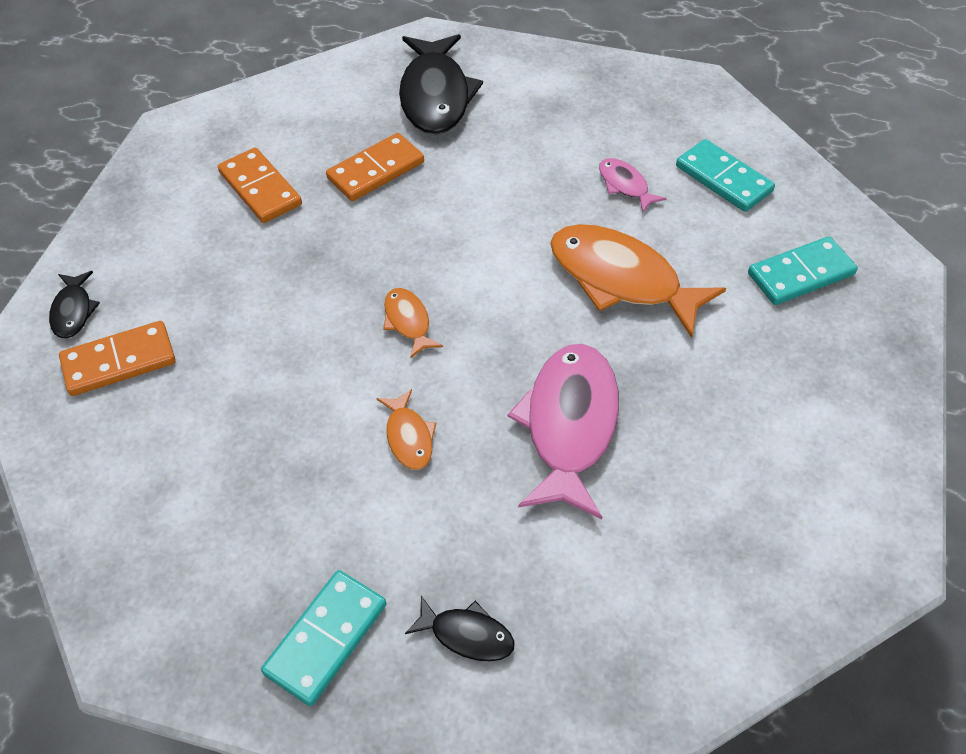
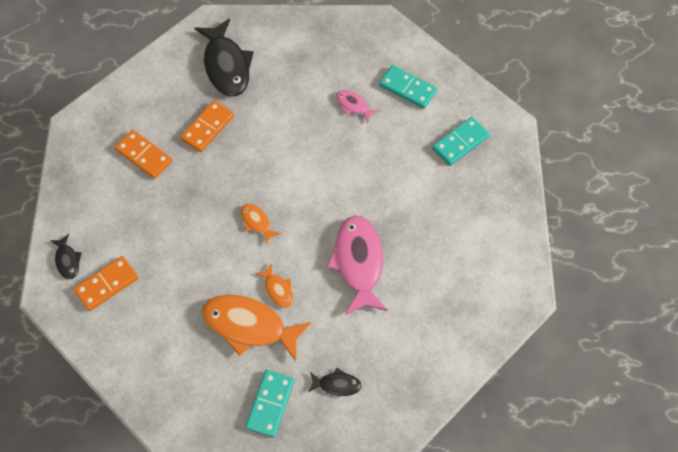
camera: 15 degrees left, 10 degrees up
orange fish [550,224,726,338] -> orange fish moved to [202,295,311,361]

